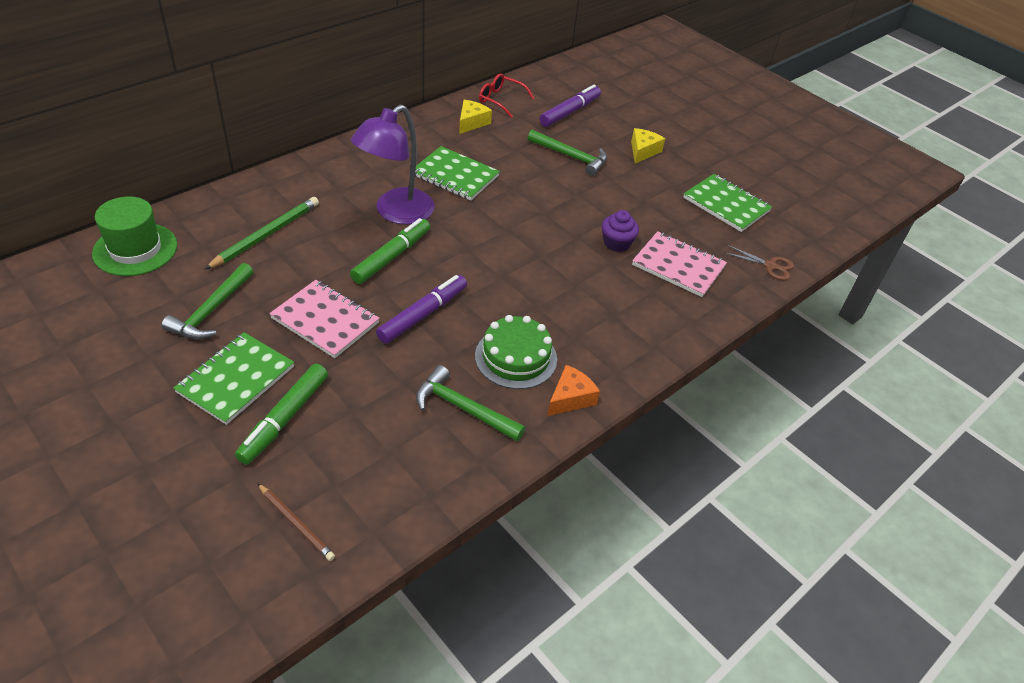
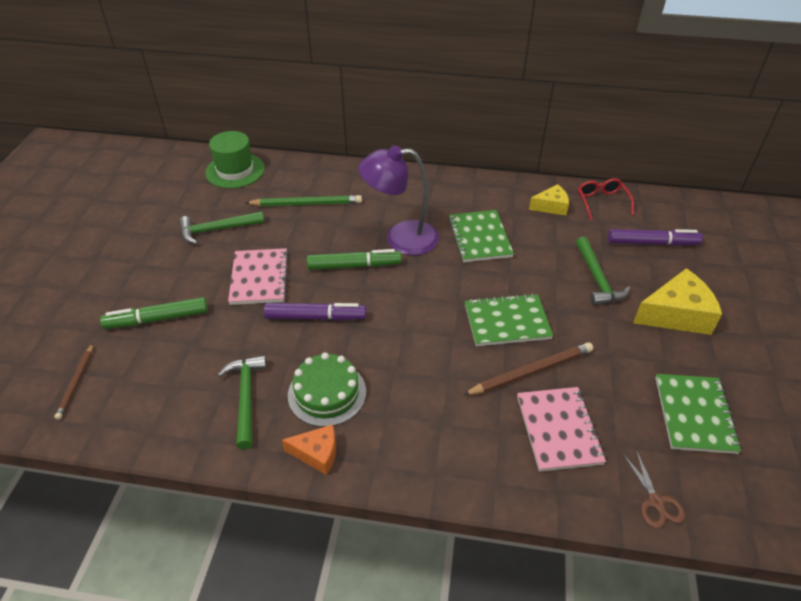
camera: 55 degrees right, 0 degrees up
green notebook [174,332,294,425] -> green notebook moved to [465,293,553,346]
purple cupcake [602,210,639,252] -> brown pencil [463,342,593,395]
yellow cheese [631,128,665,164] -> yellow cheese [633,268,722,335], size x1.71

